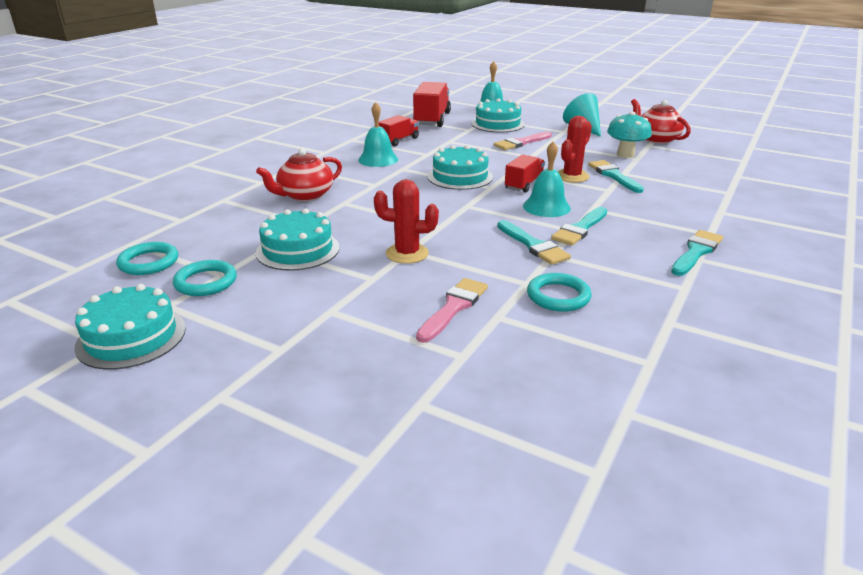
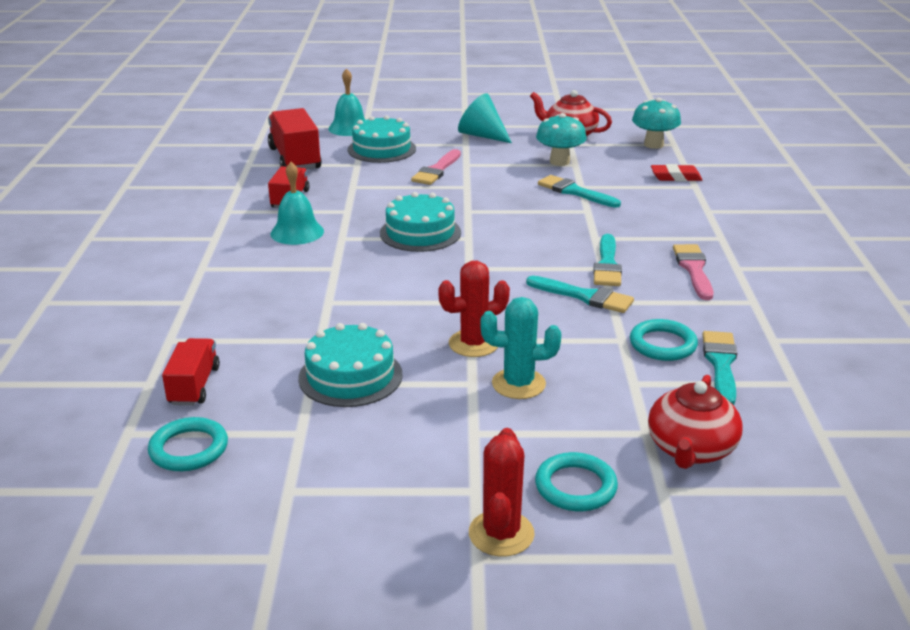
camera: 30 degrees left, 0 degrees up
turquoise cake [74,284,186,370] -> none
turquoise ring [173,260,237,296] -> turquoise ring moved to [535,452,618,511]
red teapot [256,148,342,201] -> red teapot moved to [648,375,743,469]
pink brush [416,278,488,343] -> pink brush moved to [673,244,713,300]
red truck [505,155,545,193] -> red truck moved to [162,338,220,406]
turquoise bell [523,142,571,217] -> none
red cactus [558,116,592,183] -> red cactus moved to [469,428,535,556]
turquoise brush [671,230,723,276] -> turquoise brush moved to [702,331,737,405]
none -> turquoise cactus [481,297,561,399]
none -> turquoise mushroom [632,98,681,149]
none -> red eraser [651,164,702,181]

